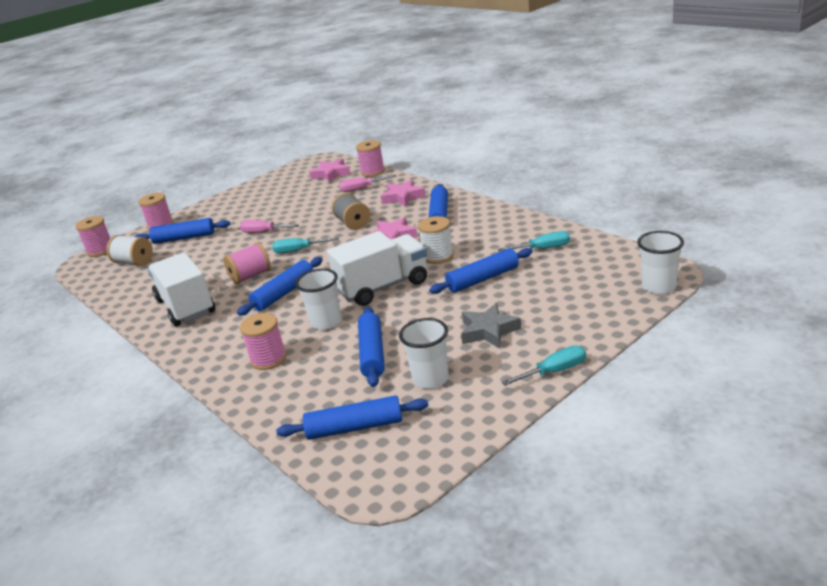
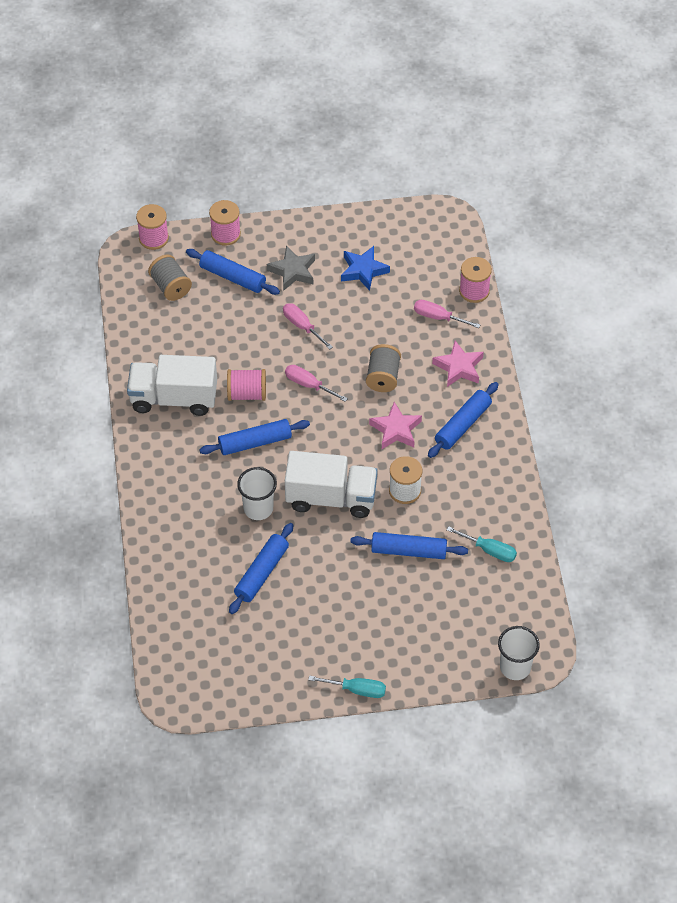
camera: 30 degrees right, 25 degrees up
white spool [106,235,153,266] -> grey spool [148,255,192,301]
white truck [148,252,215,326] -> white truck turned 90 degrees counterclockwise [127,355,217,416]
pink spool [240,313,287,370] -> none
turquoise screwdriver [272,237,339,253] -> pink screwdriver [285,365,348,402]
blue rolling pin [276,395,428,440] -> none
pink star [309,158,351,183] -> none
white cup [399,318,449,389] -> none
grey star [461,303,522,349] -> grey star moved to [267,246,315,291]
none -> blue star [341,246,390,291]

